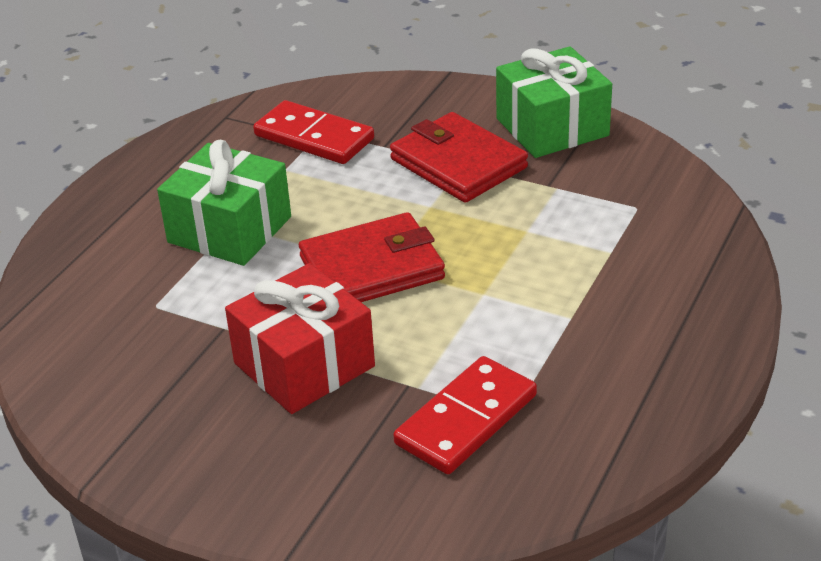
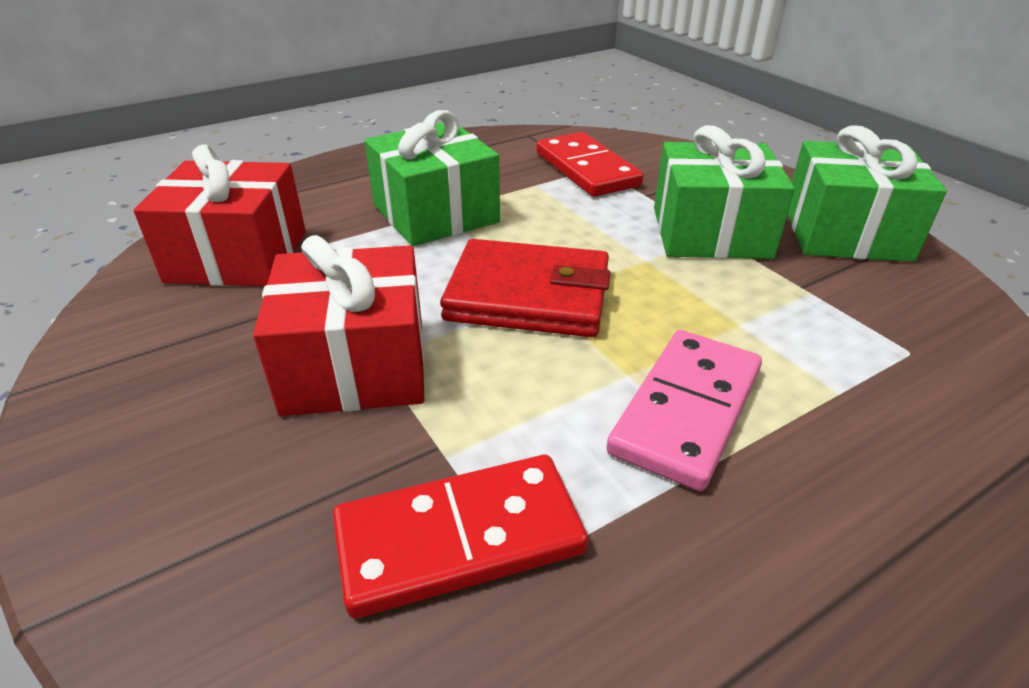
camera: 30 degrees right, 0 degrees up
red wallet [390,112,528,203] -> green gift [654,125,795,259]
none -> red gift [133,144,306,286]
none -> pink domino [607,330,762,491]

